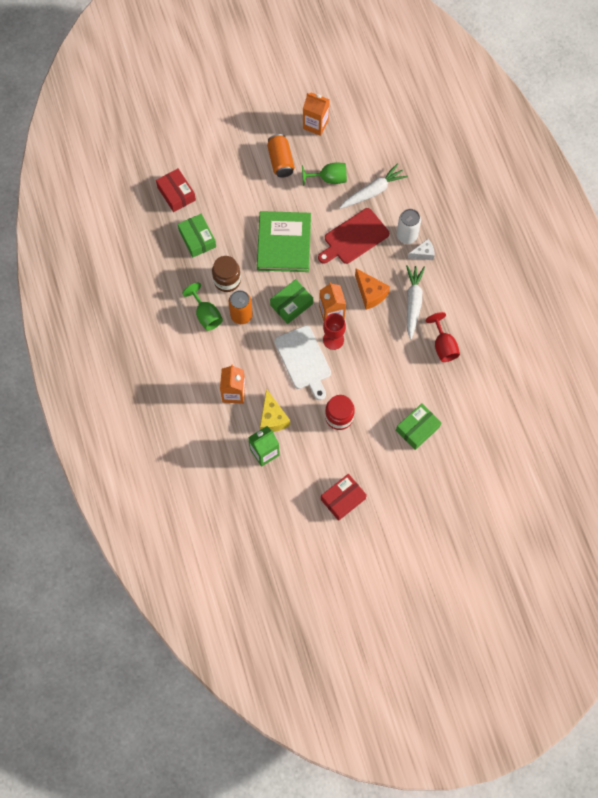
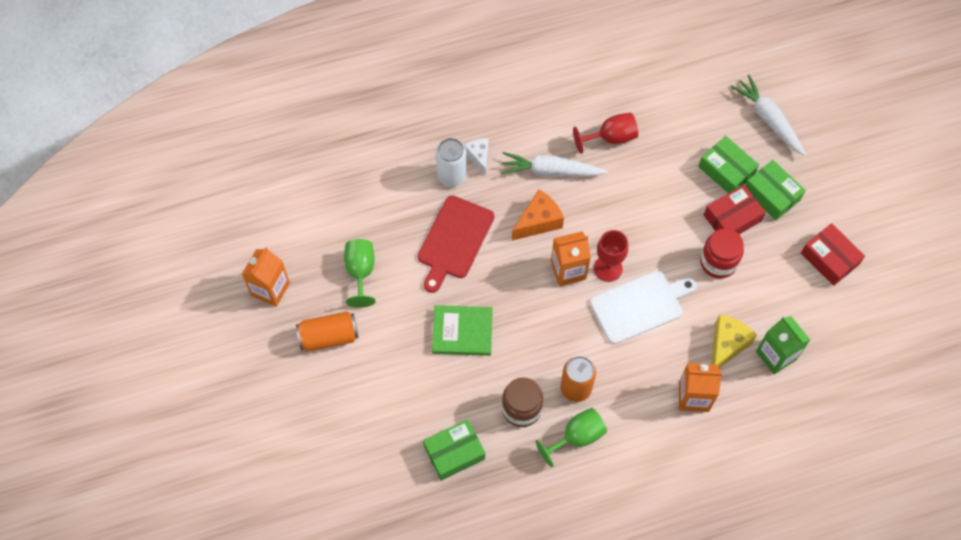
camera: 90 degrees left, 5 degrees down
red box [156,168,196,212] -> red box moved to [704,185,766,234]
green book [257,211,311,272] -> green book [432,305,493,356], size x0.66
yellow cheese [260,389,290,432] -> yellow cheese turned 45 degrees counterclockwise [711,314,757,368]
green box [270,279,313,324] -> green box moved to [745,160,806,220]
red cutting board [318,208,389,264] -> red cutting board turned 60 degrees clockwise [418,195,494,293]
white carrot [339,163,408,209] -> white carrot moved to [730,75,806,156]

